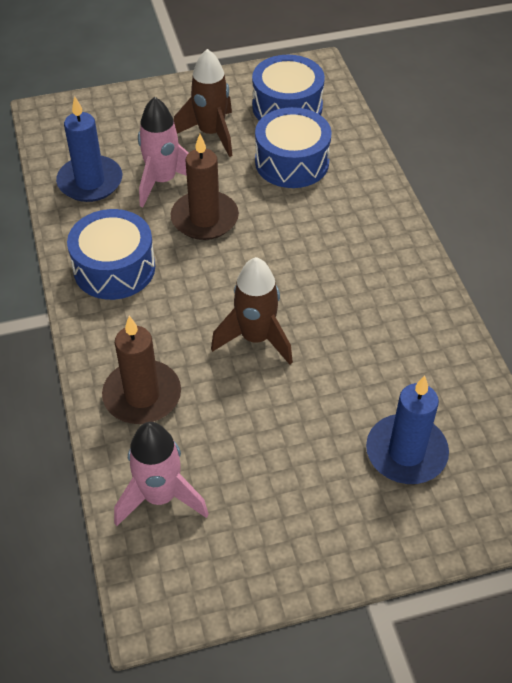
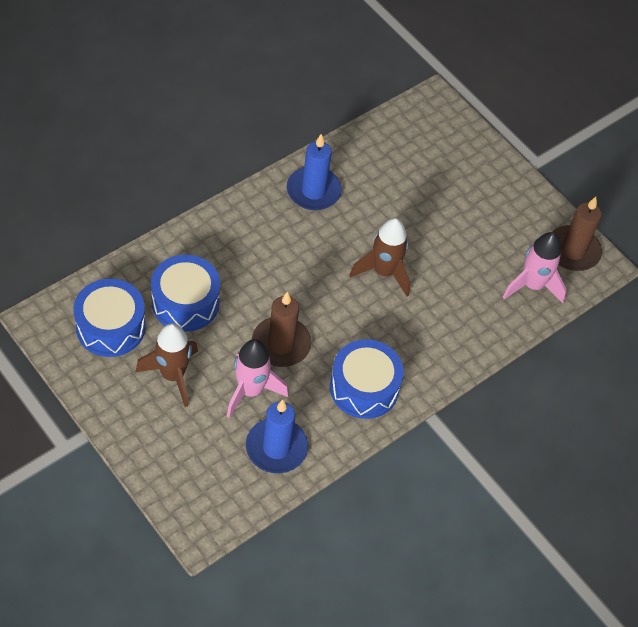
camera: 120 degrees left, 5 degrees up
brown candle [102,316,181,424] -> brown candle moved to [552,197,602,271]
blue candle [366,376,449,484] -> blue candle moved to [287,134,342,210]

